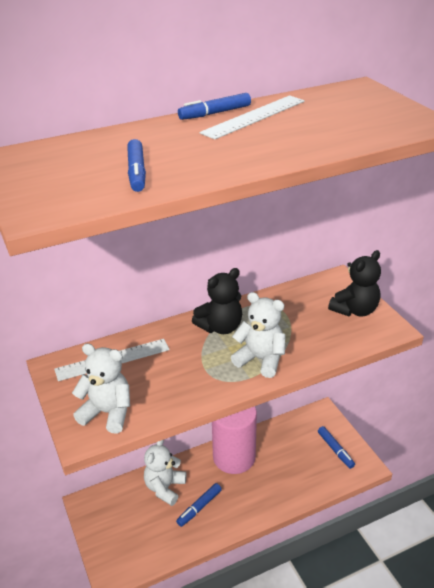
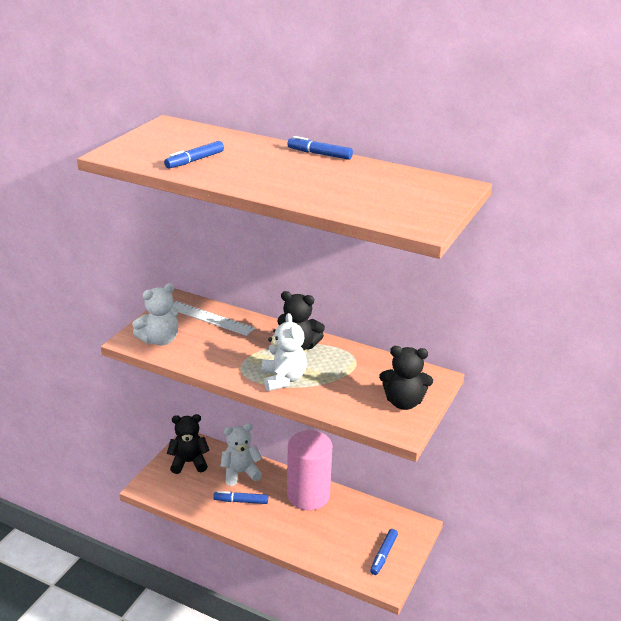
camera: 50 degrees right, 5 degrees down
white teddy bear [72,343,130,433] -> white teddy bear turned 75 degrees clockwise [132,283,178,345]
white ruler [200,95,305,140] -> none
none -> black teddy bear [167,414,210,474]

